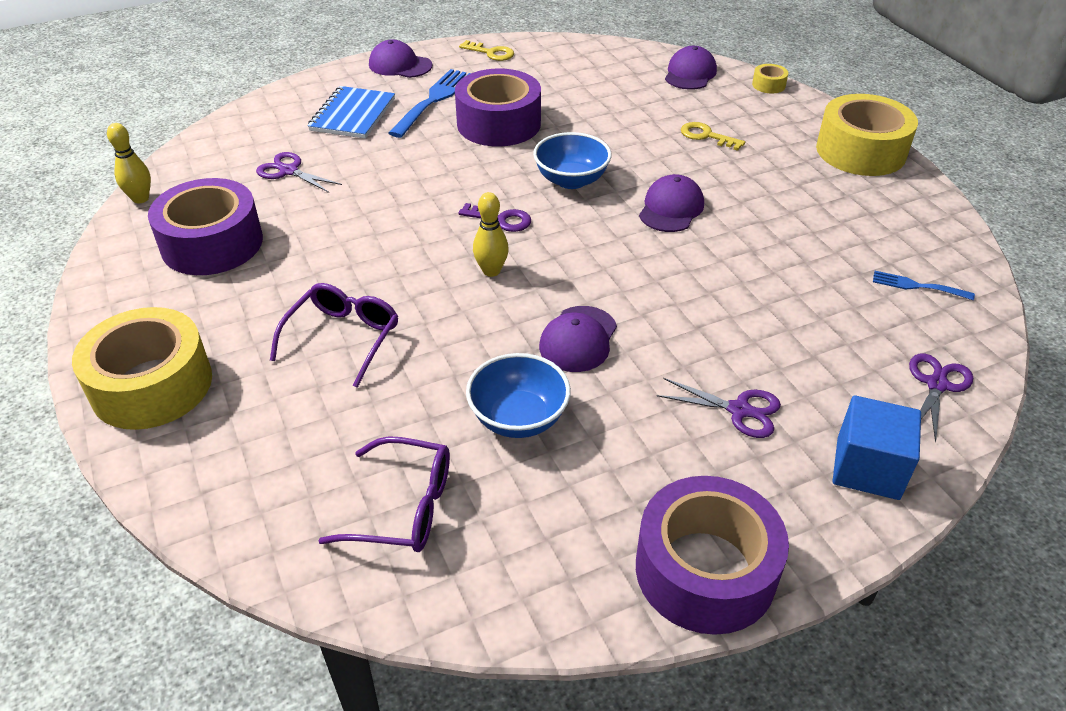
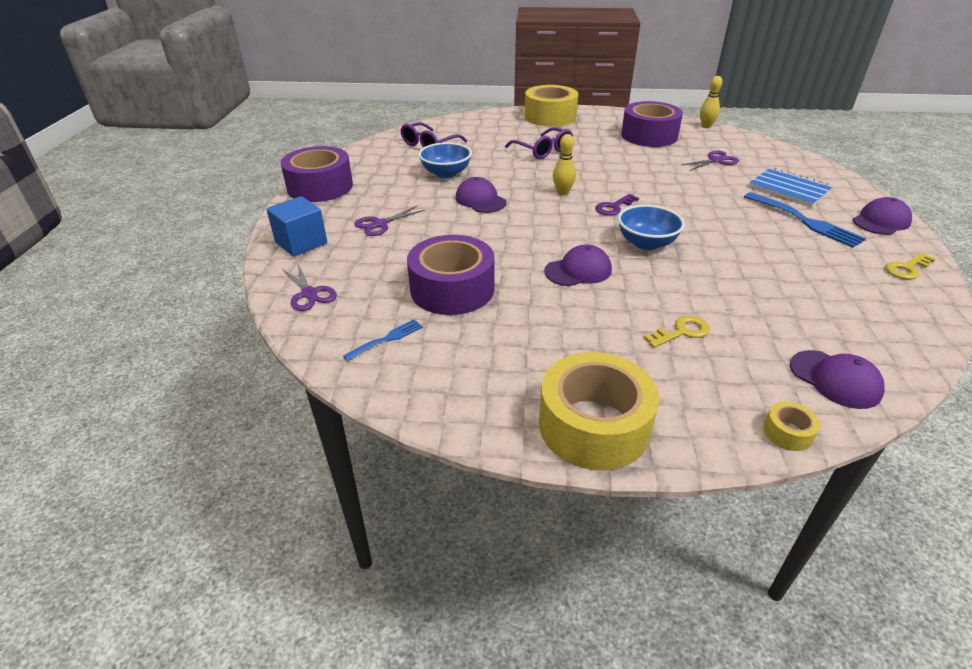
camera: 120 degrees right, 5 degrees down
purple tape [455,68,541,146] -> purple tape moved to [407,235,495,315]
purple cap [639,174,704,232] -> purple cap turned 75 degrees counterclockwise [544,244,612,286]

